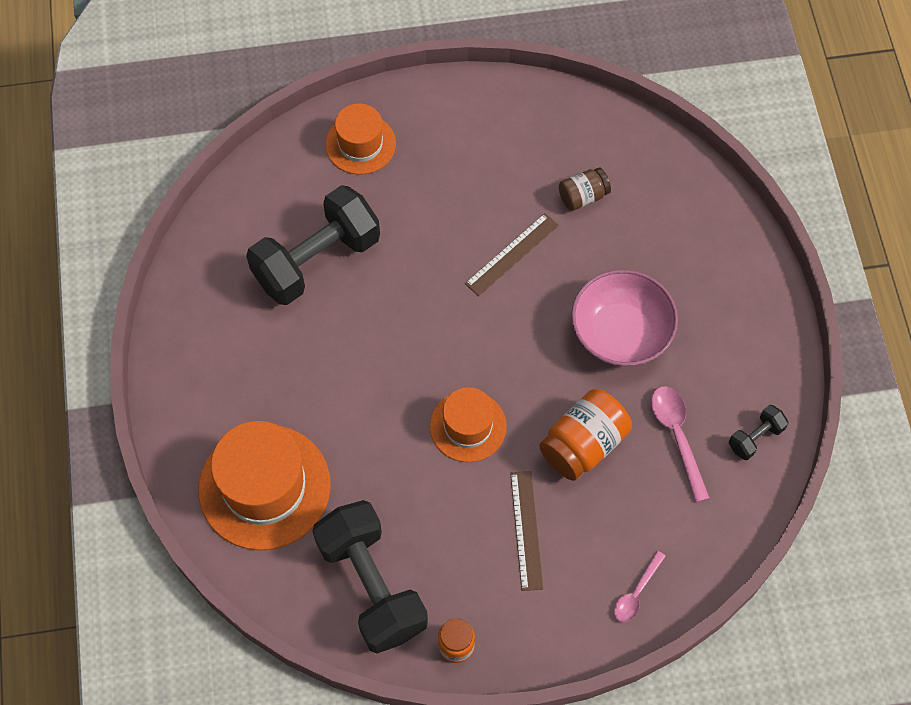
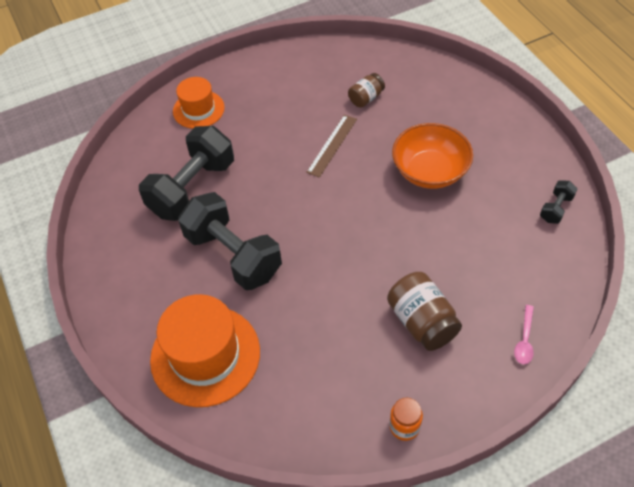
camera: 15 degrees left, 10 degrees down
black dumbbell [312,500,428,653] -> black dumbbell moved to [178,192,282,290]
orange hat [430,387,507,462] -> none
brown ruler [510,471,543,591] -> brown jar [387,272,462,351]
orange jar [539,389,632,481] -> none
pink bowl [571,270,678,366] -> orange bowl [392,123,473,189]
pink spoon [651,386,709,502] -> none

